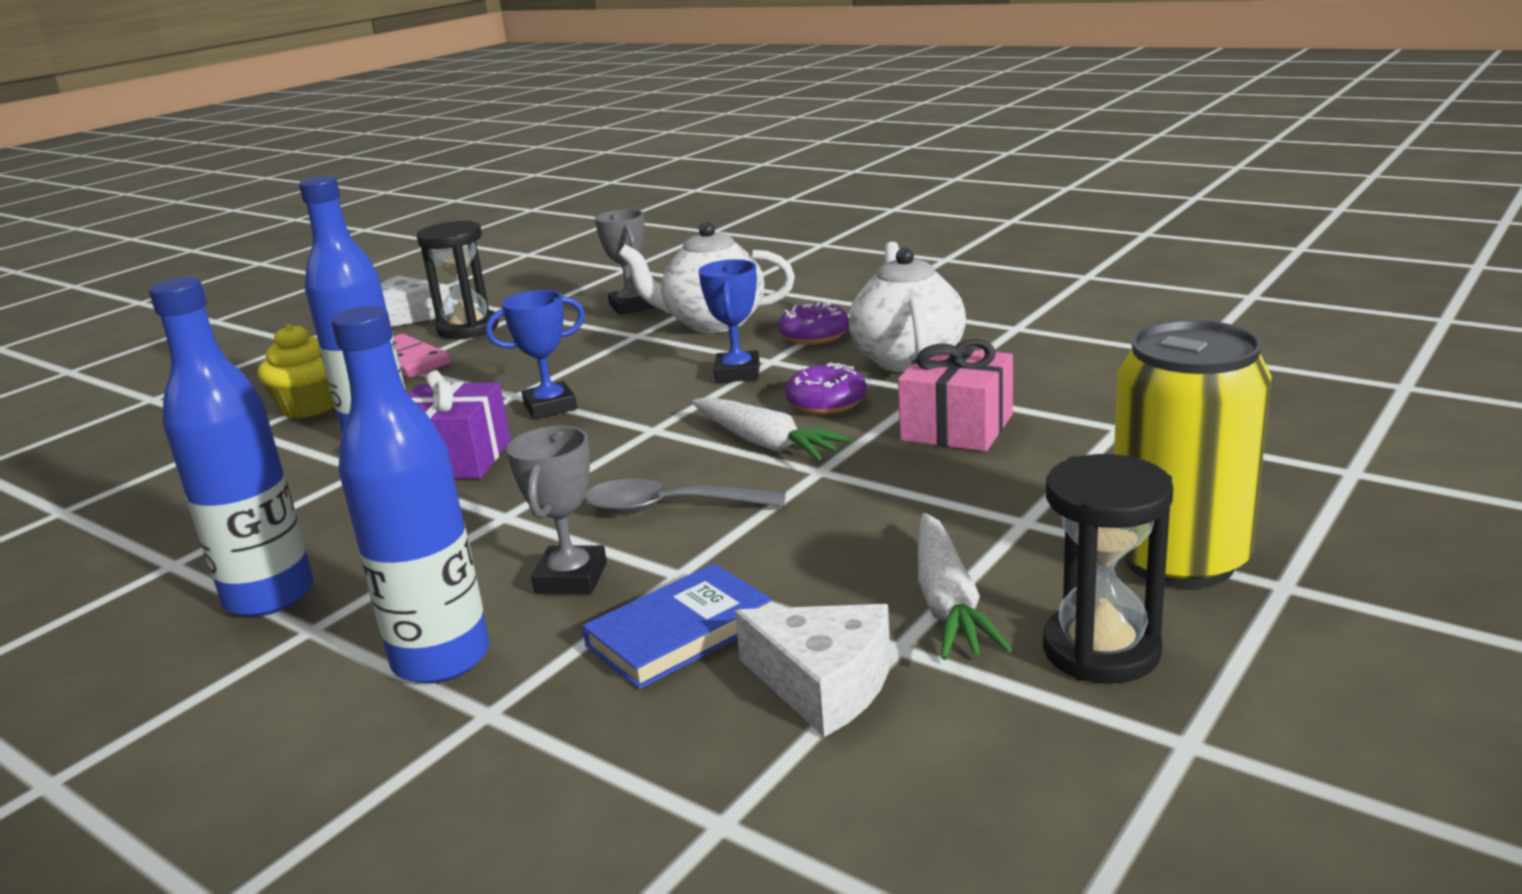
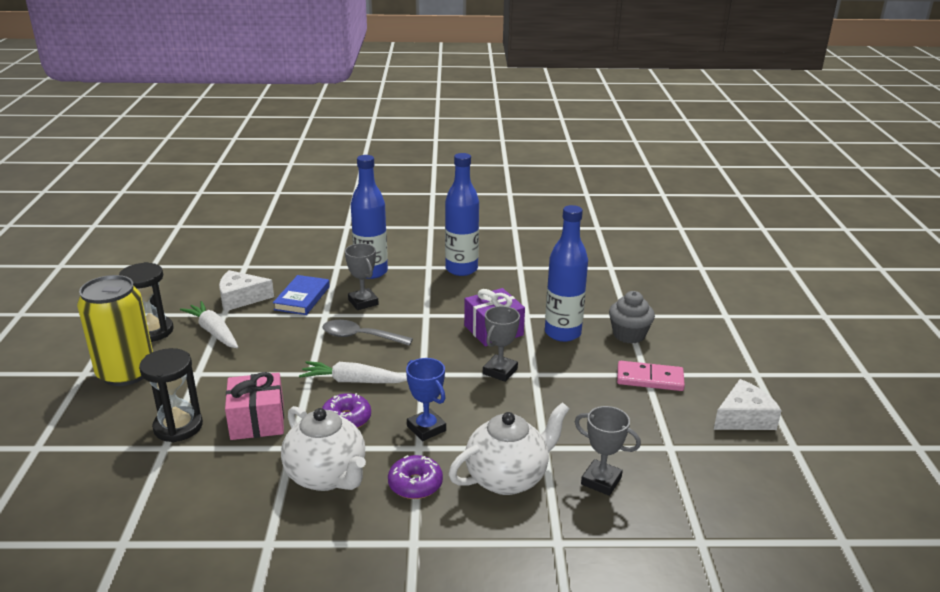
camera: 140 degrees right, 5 degrees up
yellow cupcake [258,324,334,418] -> grey cupcake [609,291,655,344]
black hourglass [417,221,499,339] -> black hourglass moved to [139,348,203,442]
blue trophy [486,290,585,419] -> grey trophy [483,306,520,382]
grey spoon [584,479,786,514] -> grey spoon turned 135 degrees counterclockwise [322,320,413,346]

